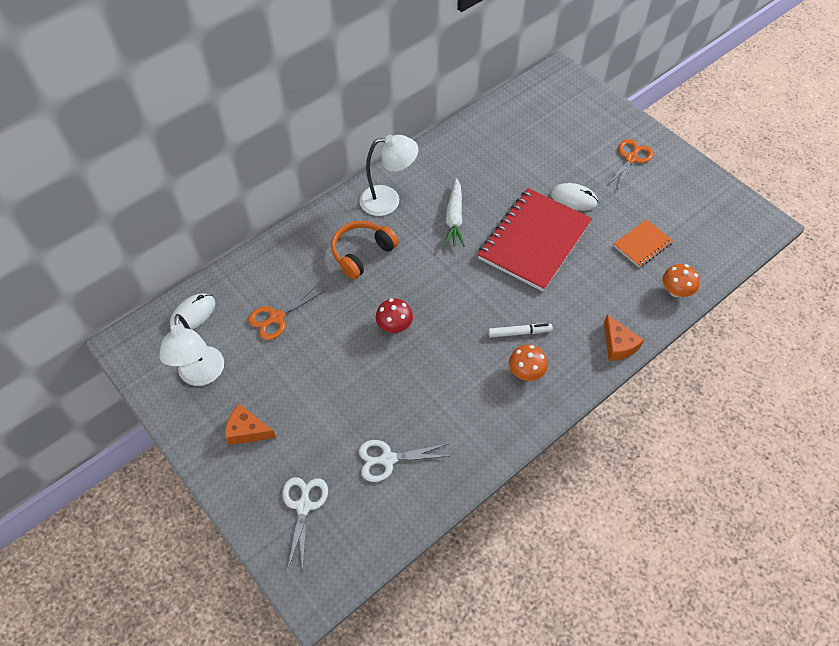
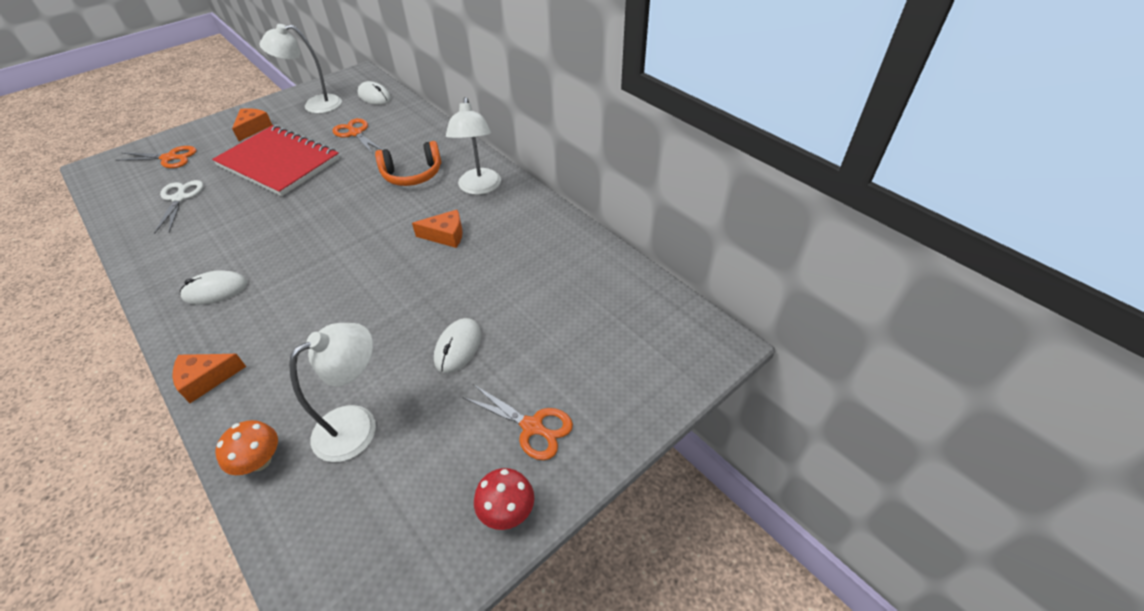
camera: 90 degrees right, 10 degrees down
white scissors [282,477,328,572] -> orange scissors [116,146,196,168]
orange headphones [331,221,399,280] -> orange headphones turned 120 degrees clockwise [375,141,441,186]
red mushroom [376,298,413,333] -> red mushroom moved to [474,468,534,530]
white carrot [444,178,465,247] -> orange cheese [412,210,463,248]
red notebook [478,188,592,291] -> red notebook moved to [212,125,340,196]
white marker [488,324,553,338] -> none
orange mushroom [509,345,548,381] -> white mouse [180,270,248,305]
orange notebook [613,220,673,268] -> white lamp [289,323,376,462]

